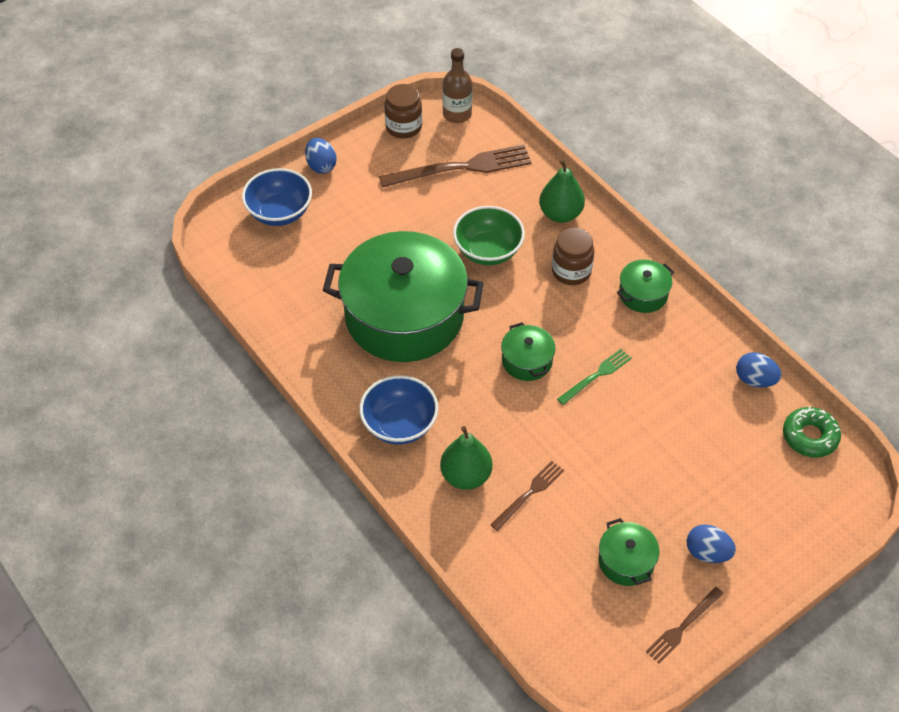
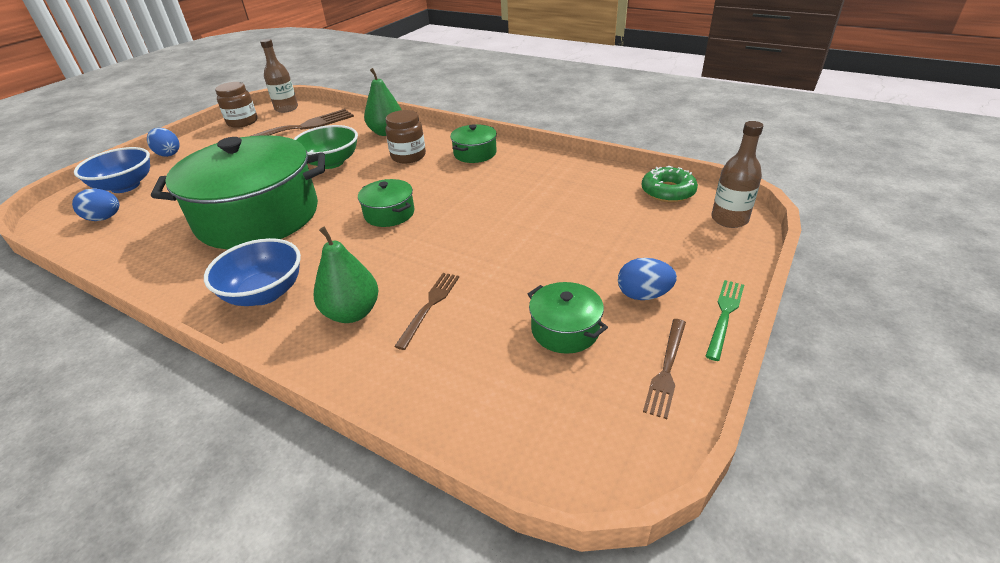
camera: 20 degrees left, 15 degrees down
green fork [557,349,632,405] -> green fork moved to [705,280,744,361]
blue egg [736,352,782,387] -> blue egg moved to [72,188,120,221]
none -> brown bottle [711,121,763,228]

